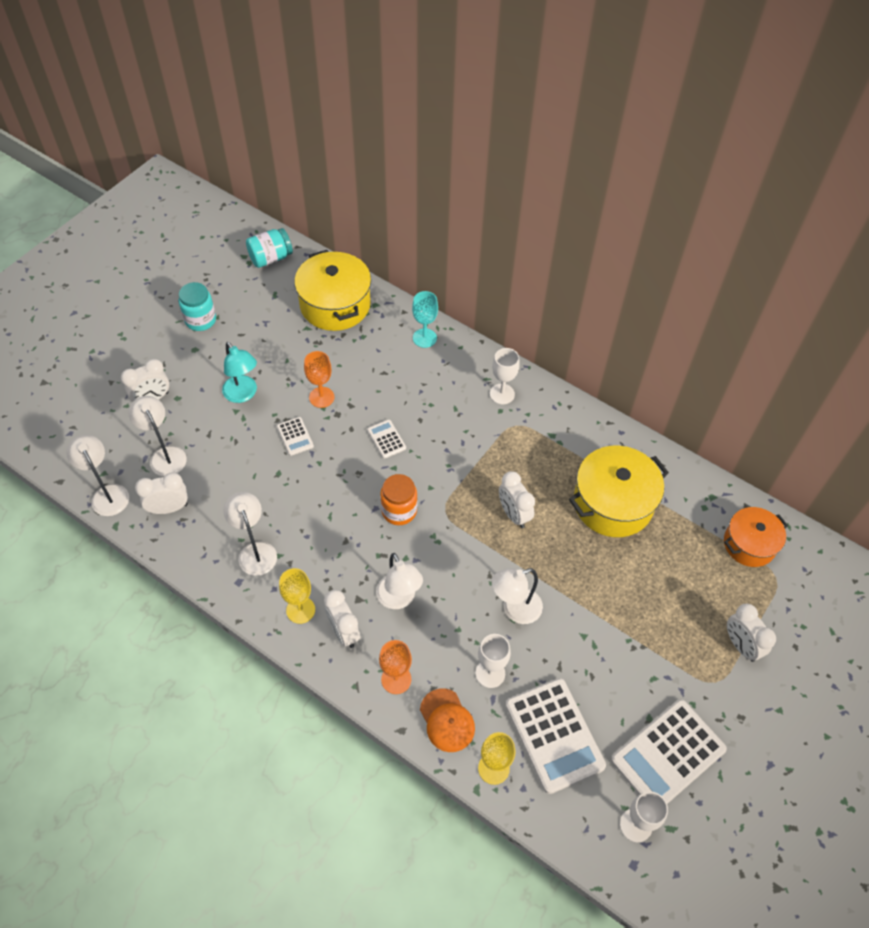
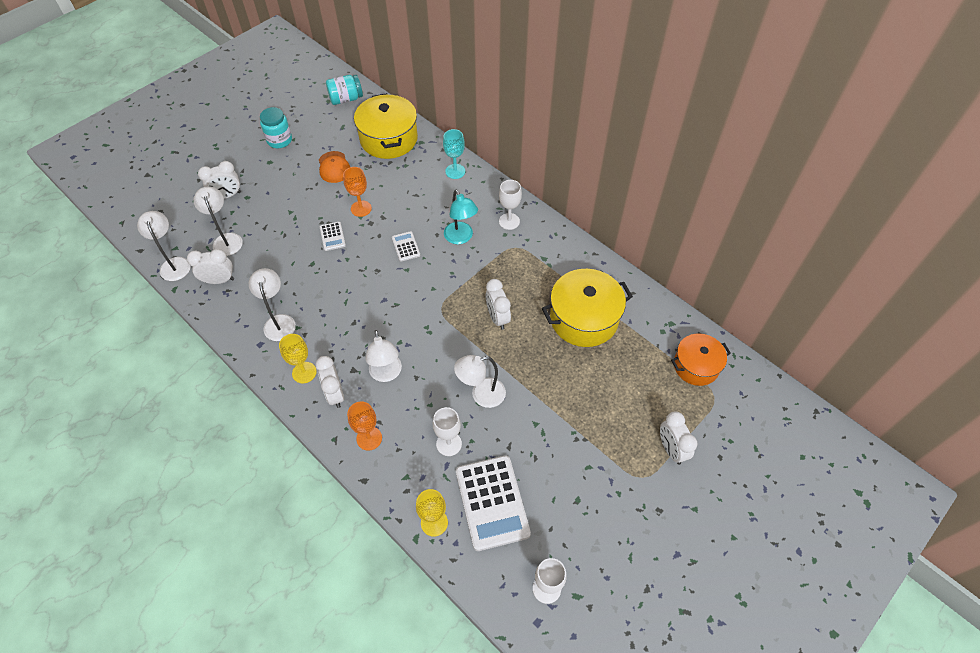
camera: 10 degrees right, 0 degrees up
turquoise lamp [222,342,257,403] -> turquoise lamp moved to [444,190,478,244]
orange jar [380,474,417,525] -> none
orange cap [420,688,475,752] -> orange cap moved to [319,151,350,183]
white calculator [611,699,727,804] -> none

